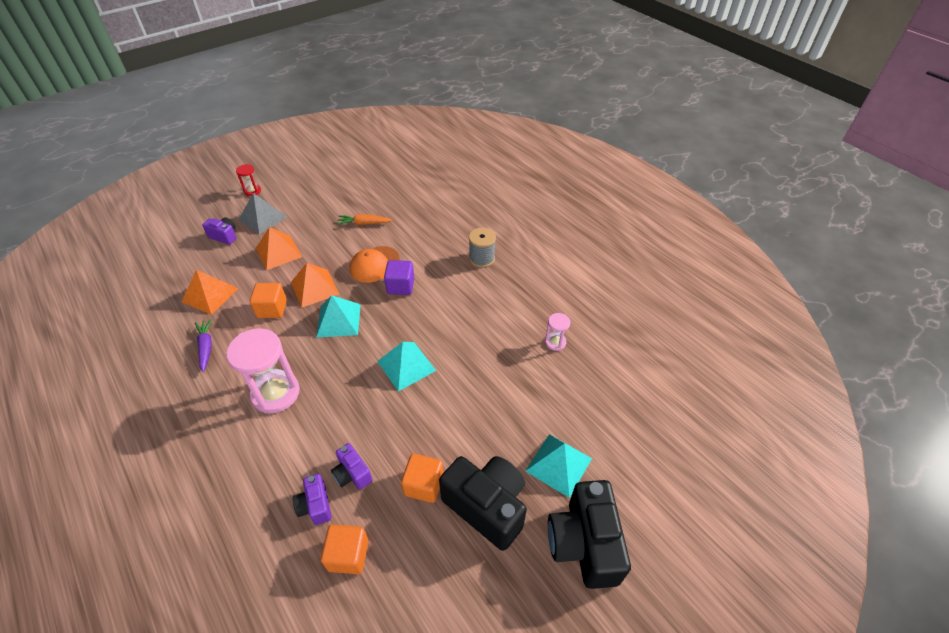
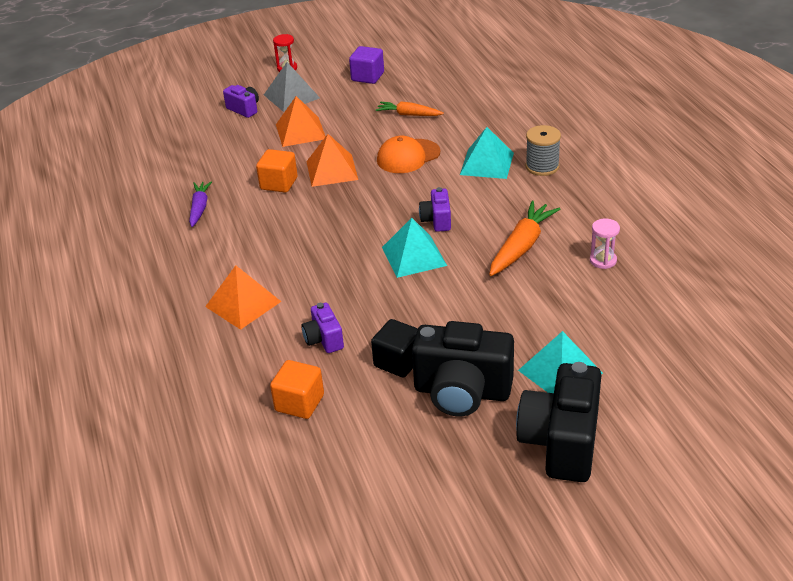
camera: 20 degrees right, 10 degrees down
orange pyramid [181,270,239,315] -> orange pyramid moved to [205,265,281,330]
pink hourglass [226,328,300,413] -> none
purple camera [293,474,331,525] -> purple camera moved to [419,187,451,232]
turquoise pyramid [316,295,361,338] -> turquoise pyramid moved to [460,127,514,179]
purple cube [384,260,414,295] -> purple cube moved to [349,46,384,84]
orange cube [401,453,443,503] -> black cube [371,319,418,378]
black camera [439,456,527,551] -> black camera turned 135 degrees clockwise [412,321,514,416]
none -> orange carrot [489,200,560,276]

